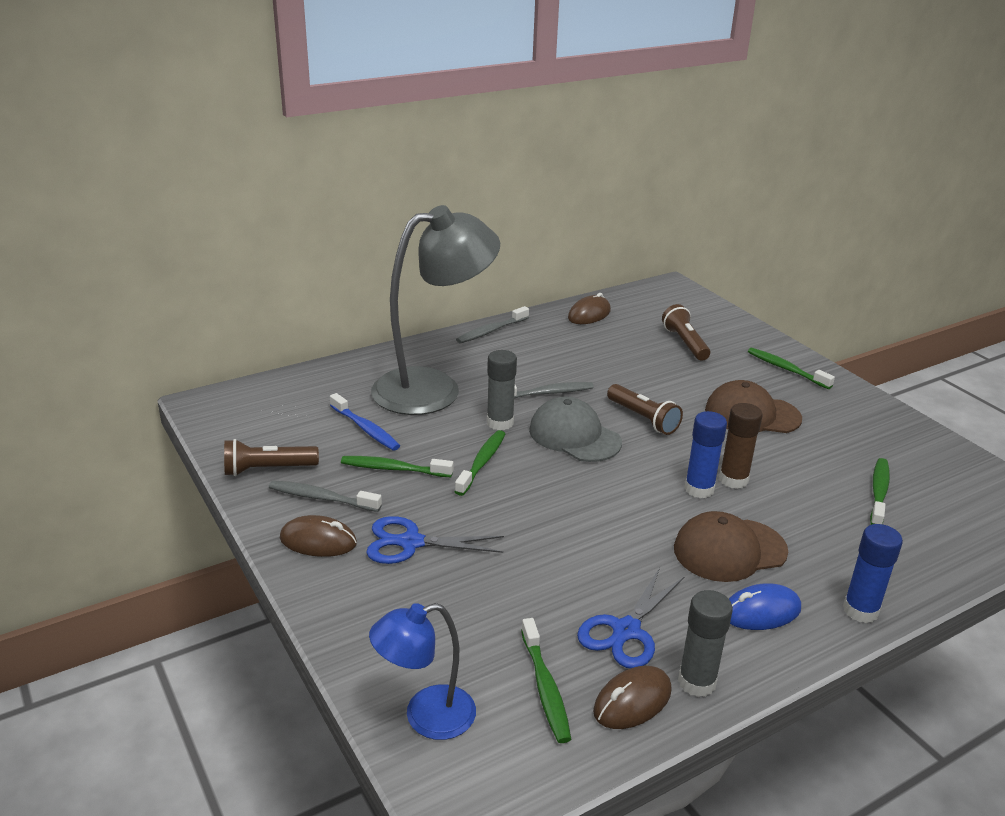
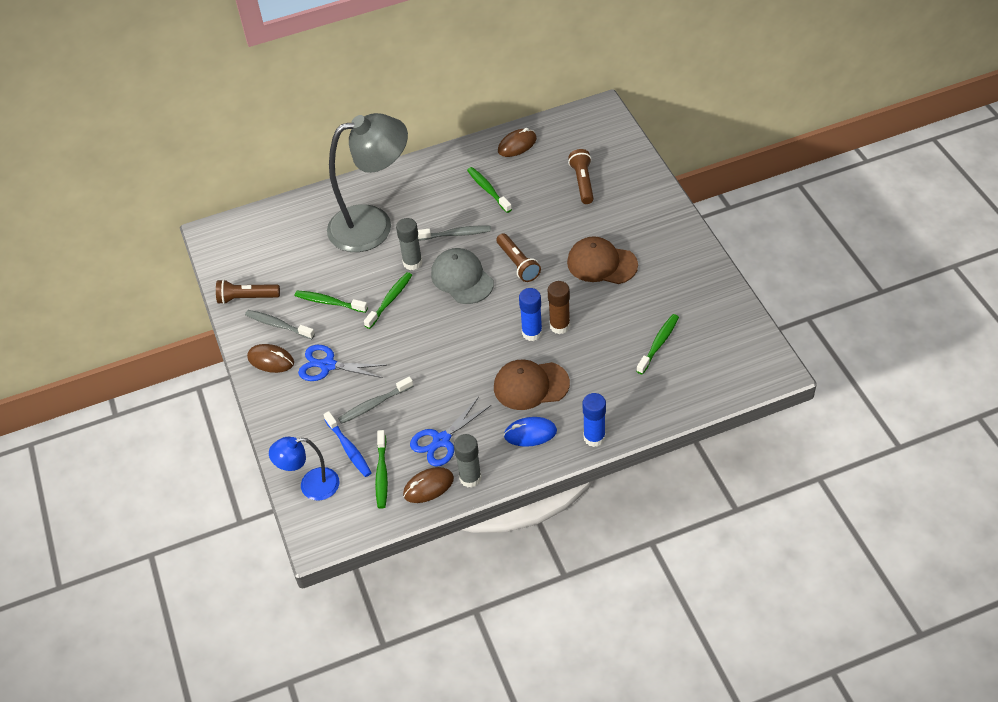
camera: 15 degrees right, 20 degrees up
blue toothbrush [330,393,400,451] -> blue toothbrush moved to [323,411,371,477]
grey toothbrush [456,306,529,343] -> grey toothbrush moved to [338,376,413,424]
green toothbrush [748,348,835,389] -> green toothbrush moved to [467,167,512,213]

